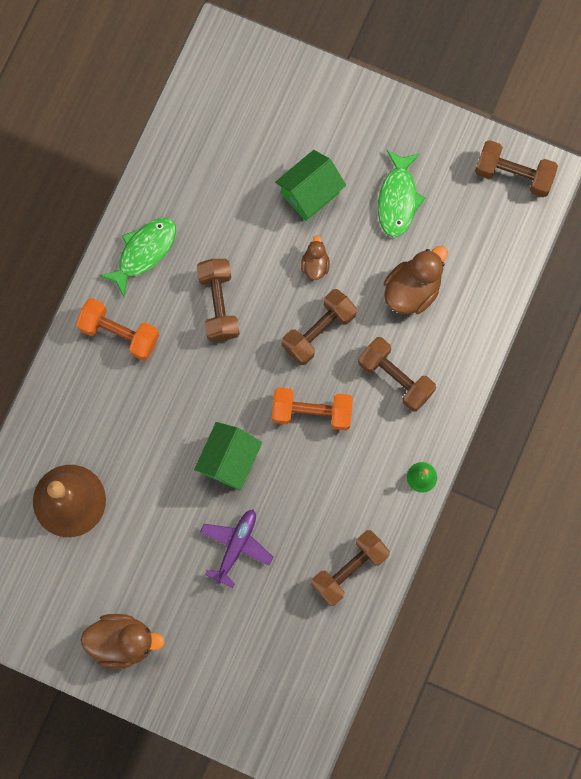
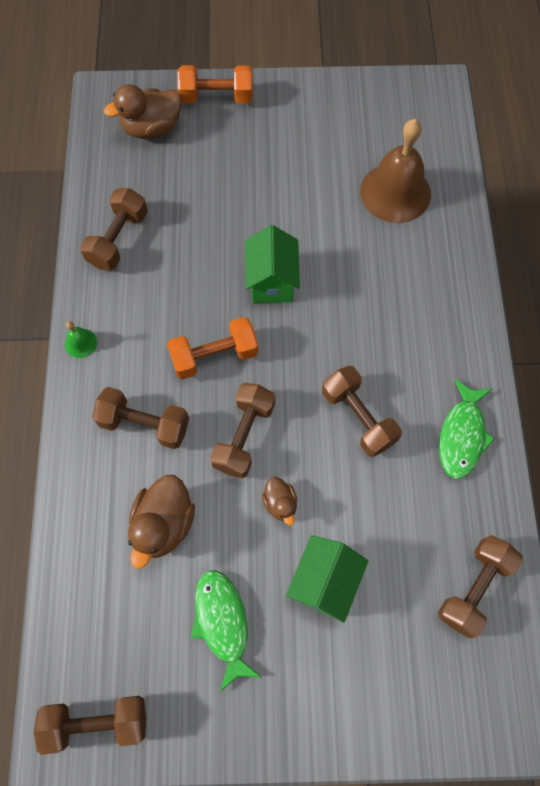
camera: 155 degrees right, 10 degrees down
orange dumbbell [76,298,159,361] -> orange dumbbell moved to [177,65,253,103]
brown duck [81,614,165,668] -> brown duck moved to [104,84,182,139]
purple plane [200,509,273,588] -> none
none -> brown dumbbell [438,535,523,638]

